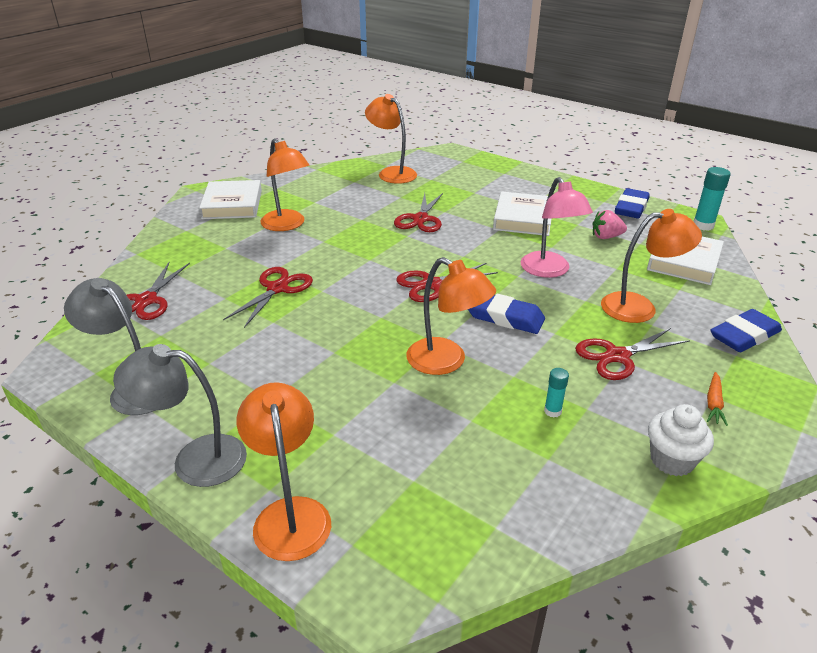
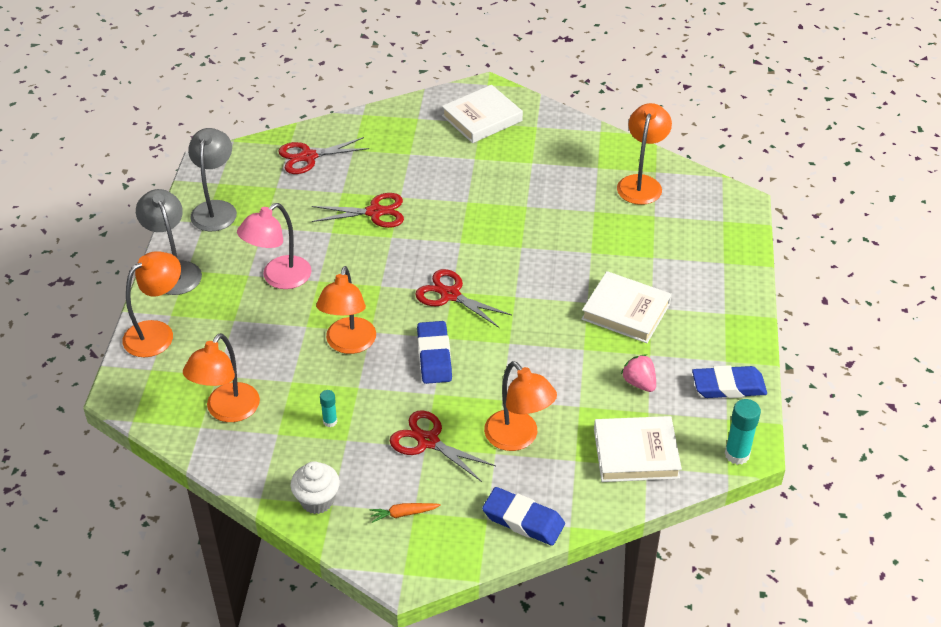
camera: 60 degrees right, 10 degrees up
orange lamp [260,138,310,231] -> orange lamp moved to [183,333,260,422]
red scissors [394,193,443,232] -> none
white book [493,192,552,236] -> white book turned 45 degrees clockwise [581,271,672,343]
pink lamp [521,177,593,278] -> pink lamp moved to [237,203,311,289]

